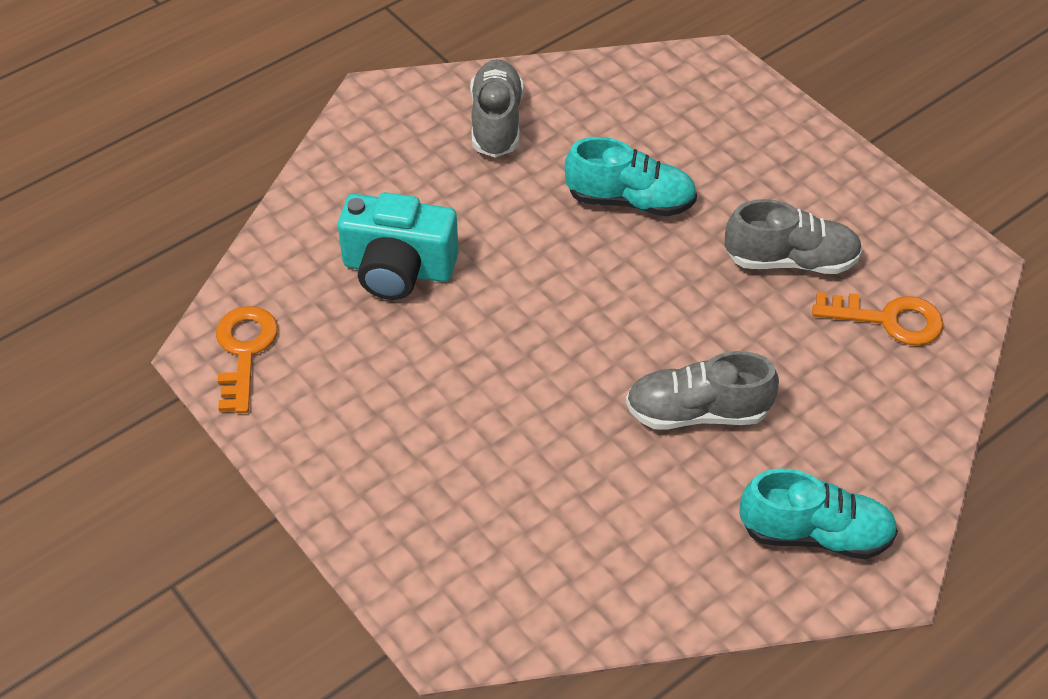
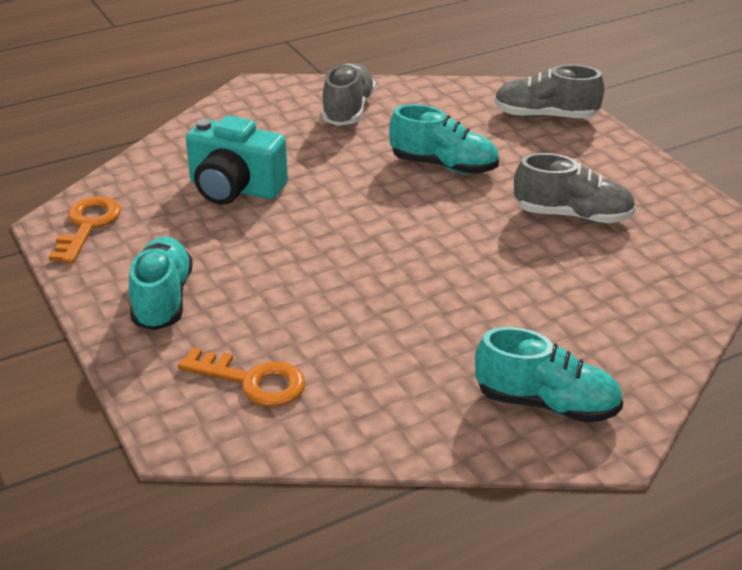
camera: 10 degrees right, 15 degrees down
grey shoe [626,351,779,430] -> grey shoe moved to [494,65,605,119]
orange key [812,292,944,346] -> orange key moved to [178,348,306,407]
none -> turquoise shoe [129,237,193,330]

